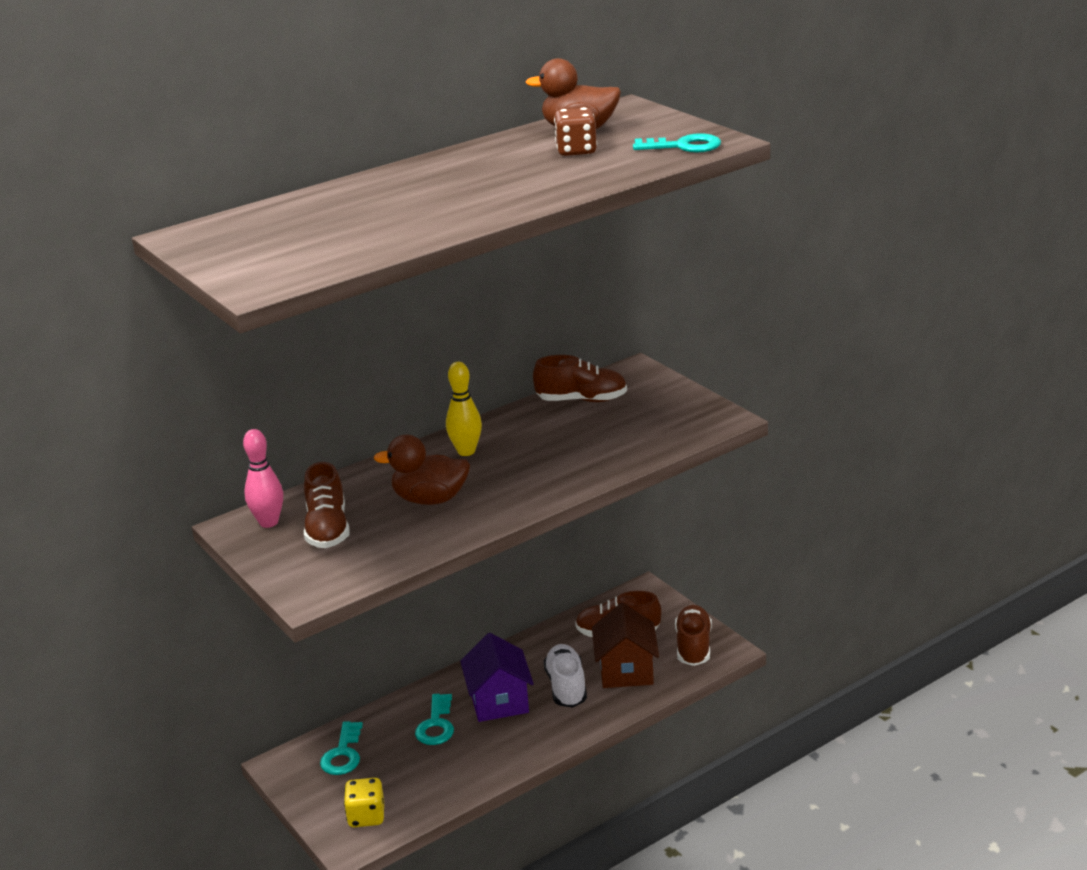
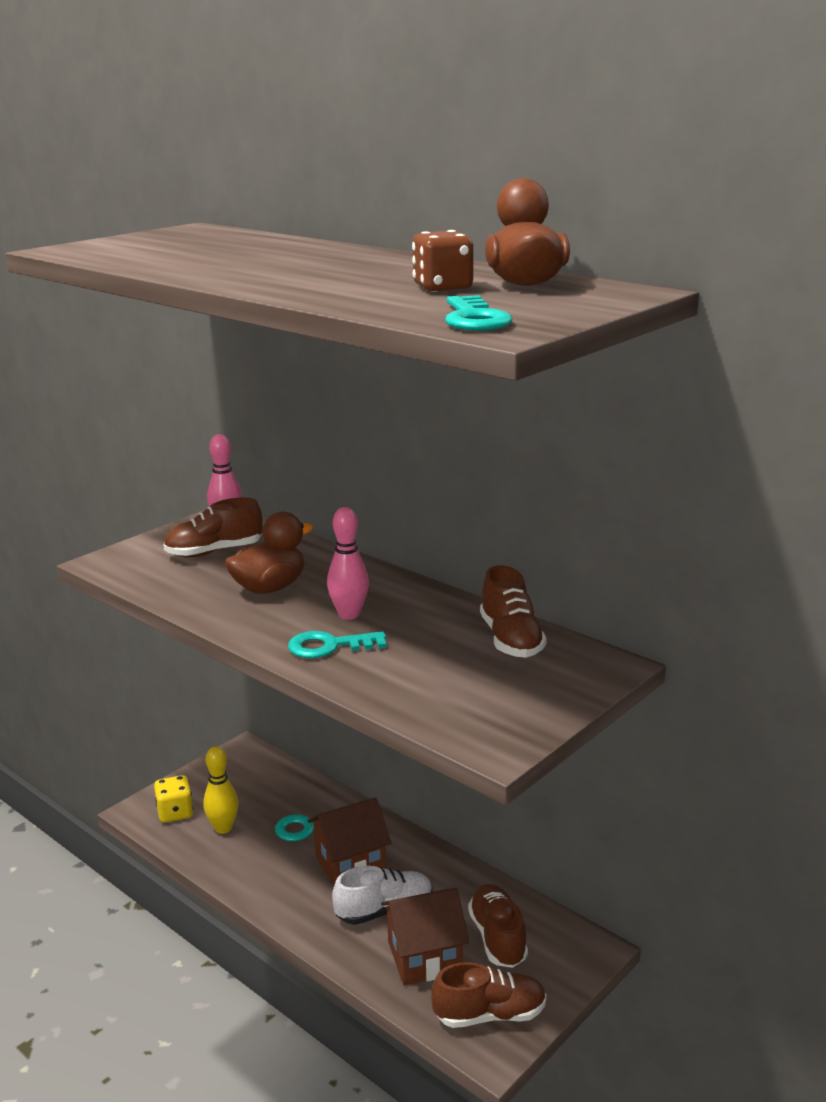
camera: 75 degrees right, 5 degrees down
turquoise key [320,721,363,775] -> turquoise key moved to [288,631,387,658]
brown duck [374,435,470,505] -> brown duck turned 60 degrees clockwise [225,512,313,594]
yellow bowling pin [446,362,482,456] -> yellow bowling pin moved to [203,746,238,834]
purple house [460,633,534,722] -> brown house [308,797,391,886]
none -> pink bowling pin [327,507,369,620]

